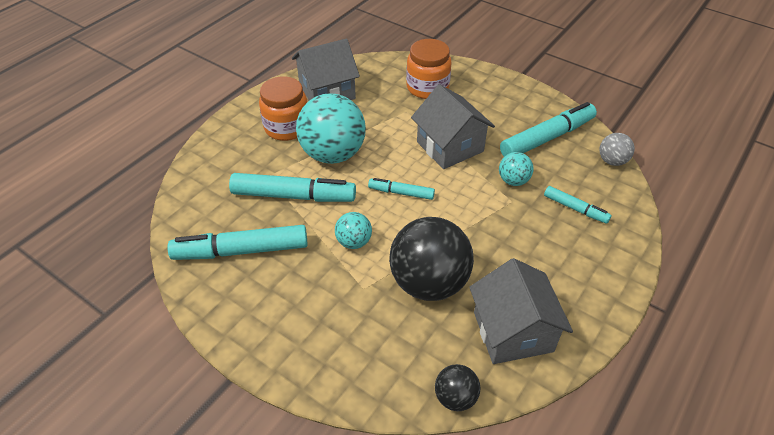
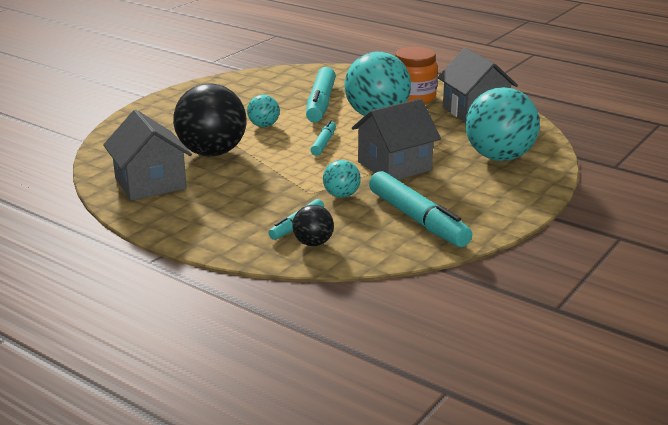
camera: 90 degrees right, 20 degrees down
turquoise marker [168,225,308,260] -> none
orange jar [406,39,451,99] -> turquoise ball [465,87,540,161]
black ball [435,364,480,411] -> black ball moved to [292,205,334,246]
grey house [469,258,573,364] -> grey house turned 75 degrees clockwise [103,110,192,201]
grey ball [599,133,635,166] -> none

